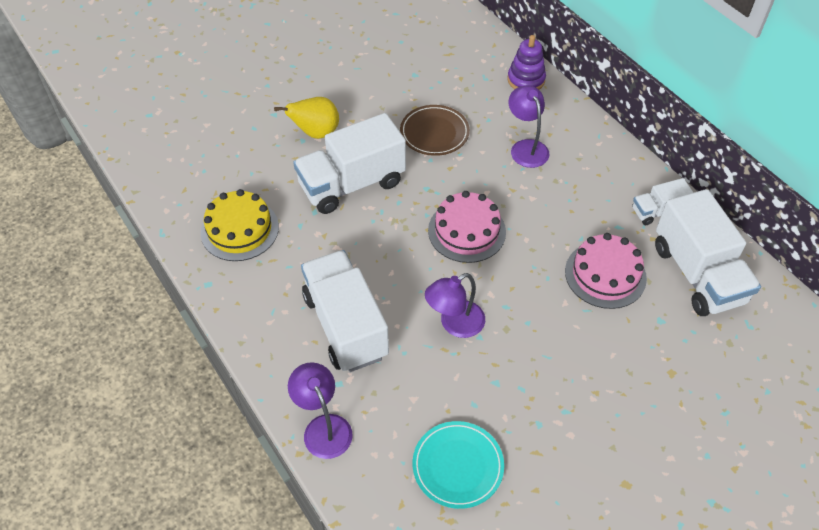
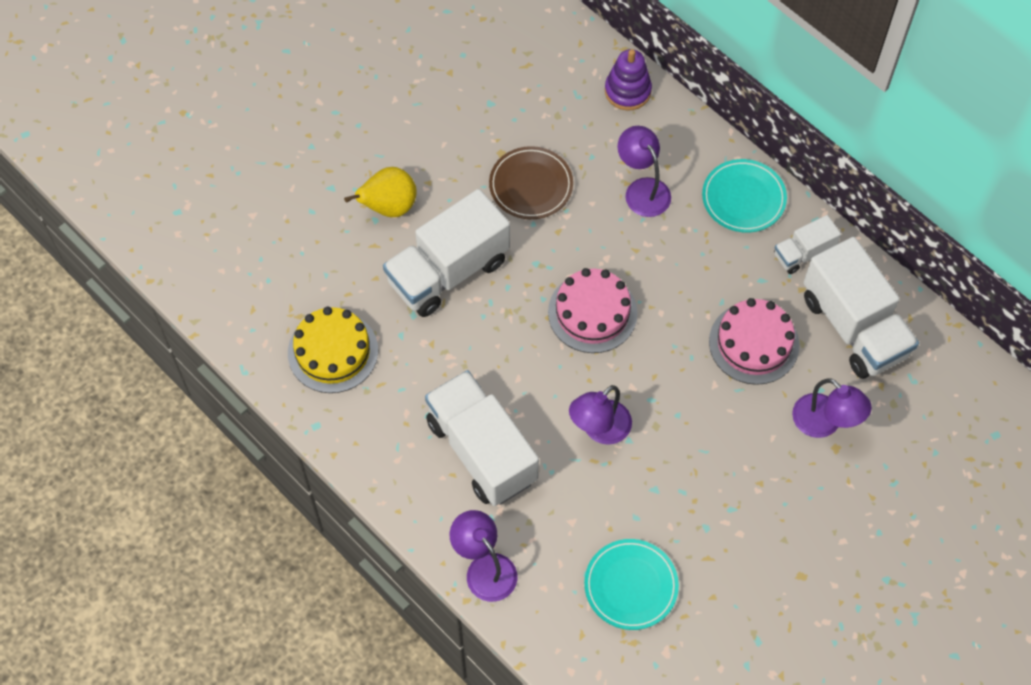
camera: 10 degrees left, 10 degrees up
none -> turquoise plate [702,159,787,233]
none -> purple lamp [792,378,872,438]

